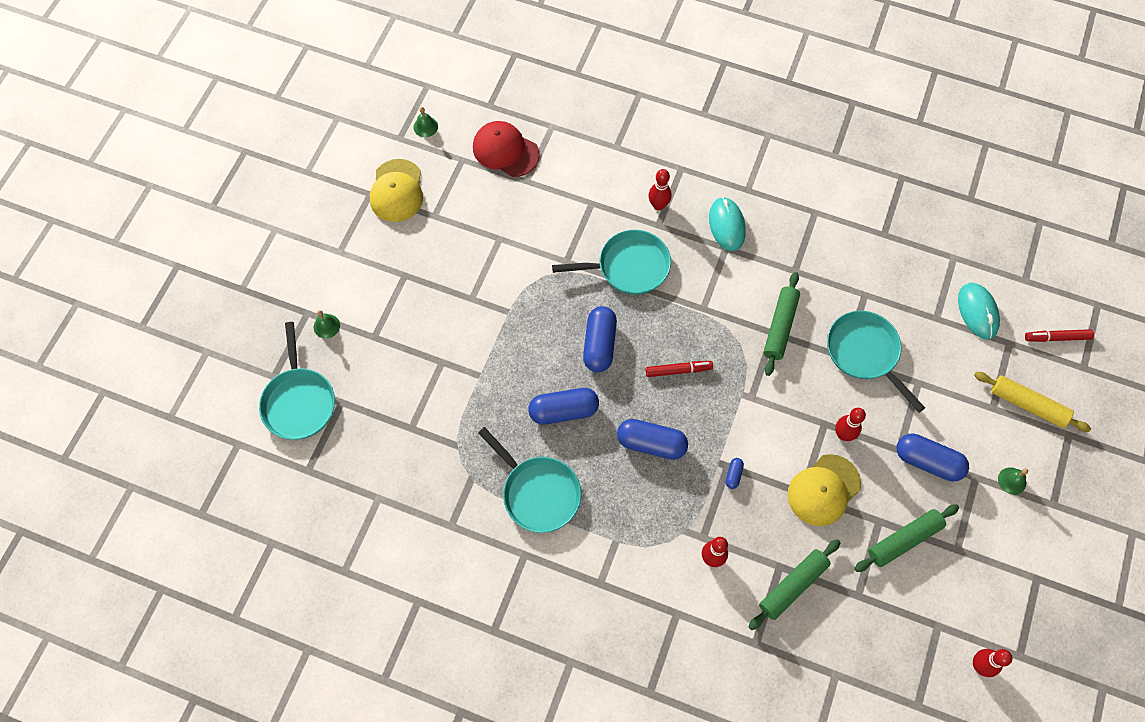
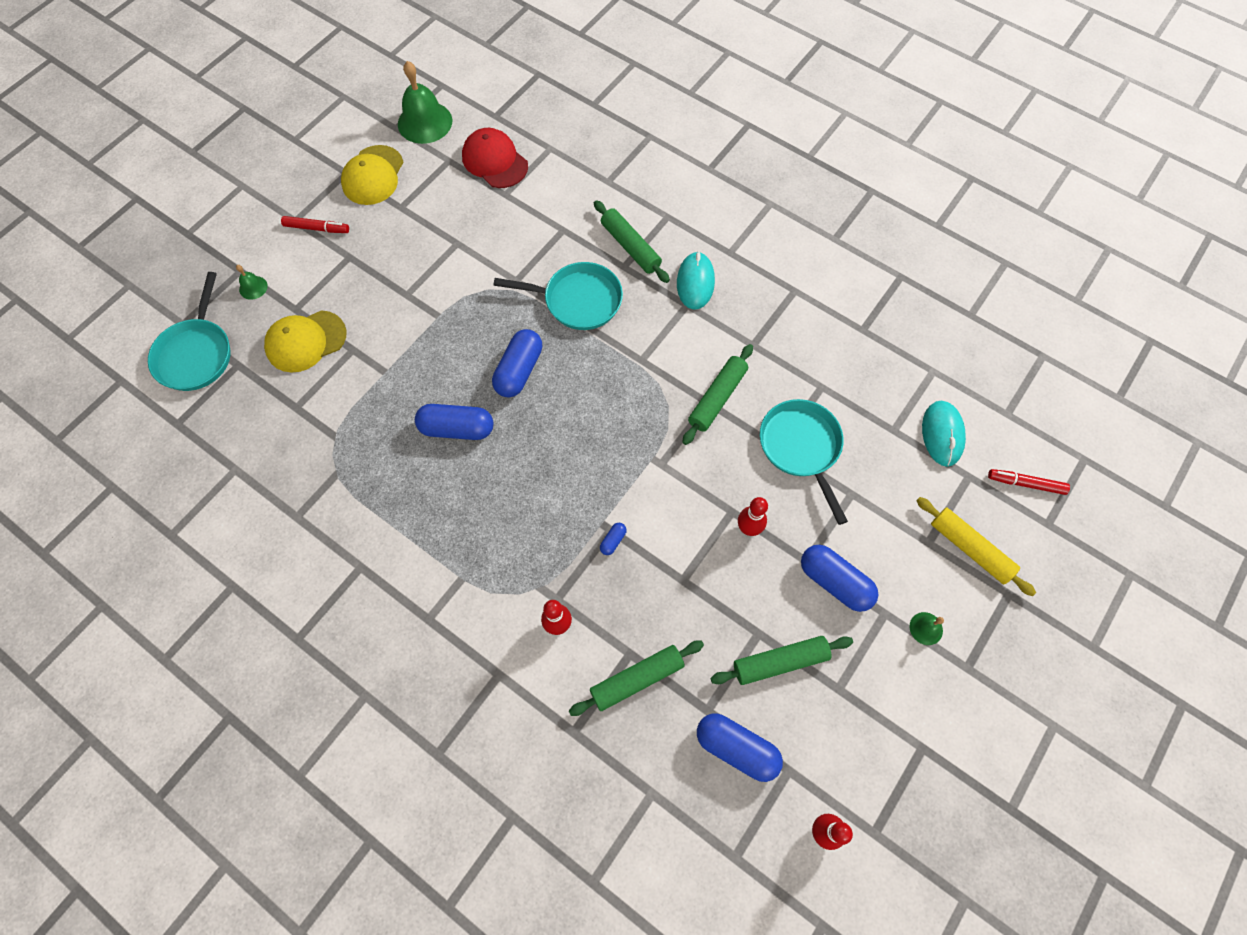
camera: 15 degrees right, 0 degrees up
green bell [414,107,438,137] -> green bell [398,61,452,144], size x2.15
turquoise pan [478,427,581,533] -> none
blue capsule [617,419,688,460] -> blue capsule moved to [697,713,783,782]
red marker [646,361,713,377] -> red marker moved to [281,216,349,233]
red bowling pin [648,169,672,210] -> green rolling pin [594,200,670,283]
yellow cap [787,454,861,526] -> yellow cap moved to [264,311,347,373]

